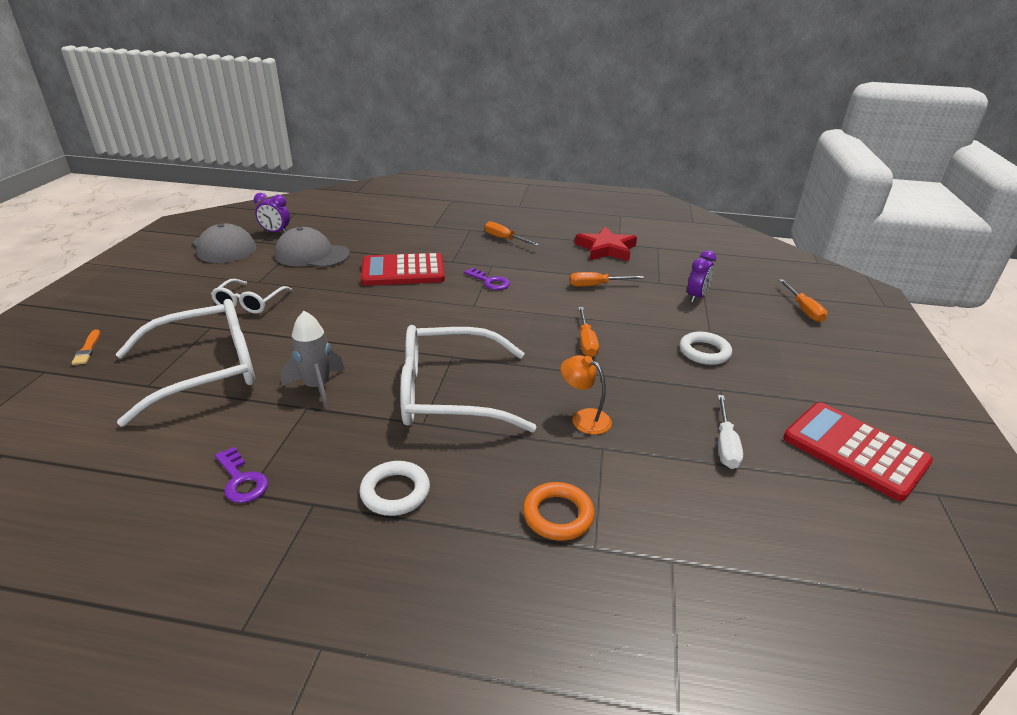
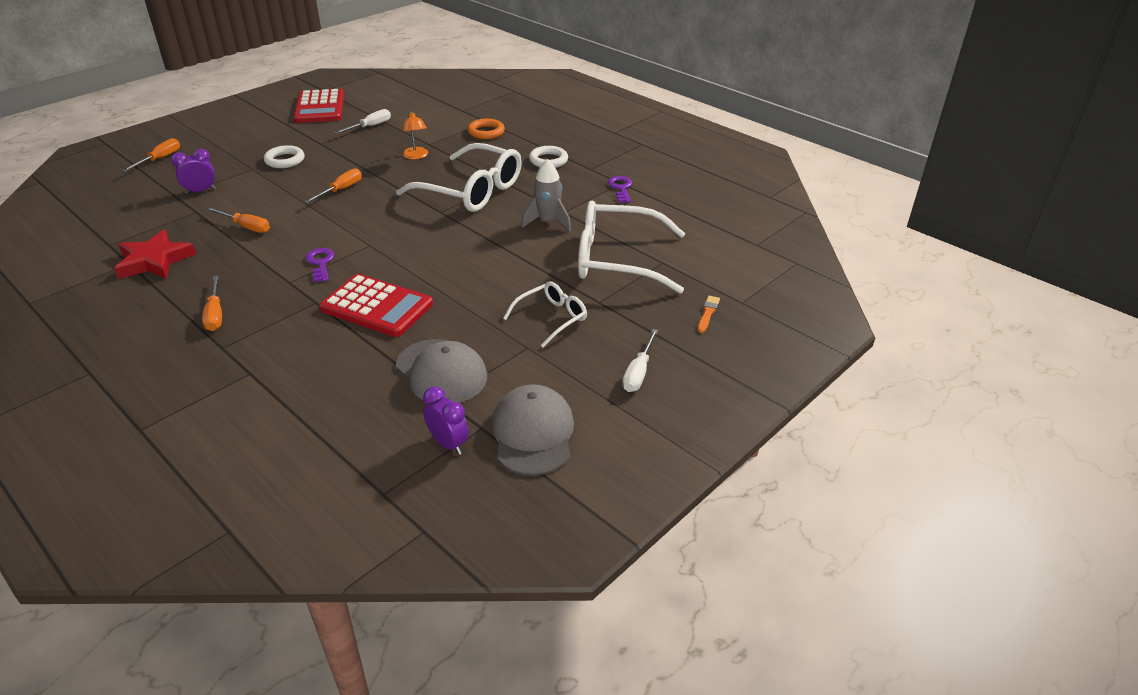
camera: 145 degrees left, 5 degrees up
none -> white screwdriver [622,329,658,392]

